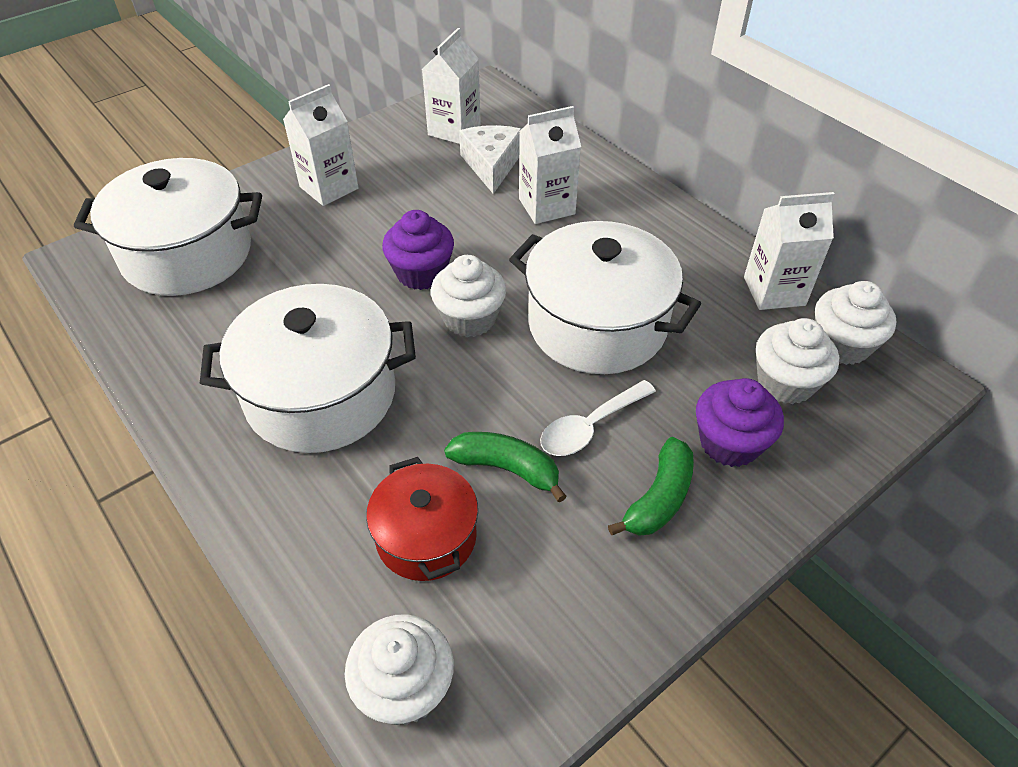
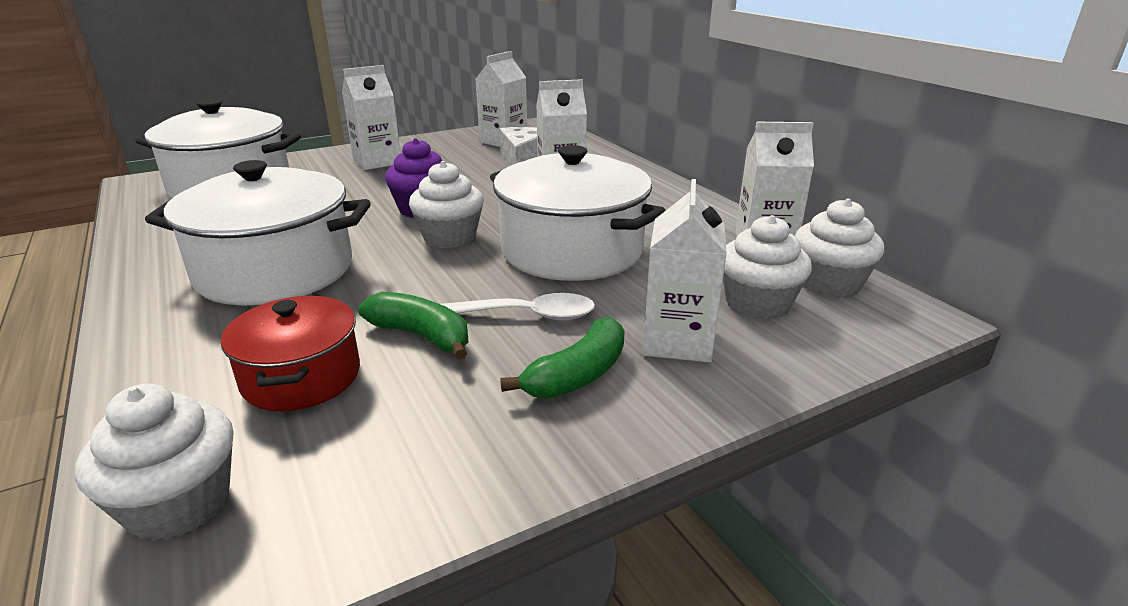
camera: 10 degrees right, 20 degrees down
white spoon [540,380,656,456] -> white spoon turned 150 degrees counterclockwise [441,293,595,320]
purple cupcake [696,378,784,467] -> white carton [643,179,727,363]

